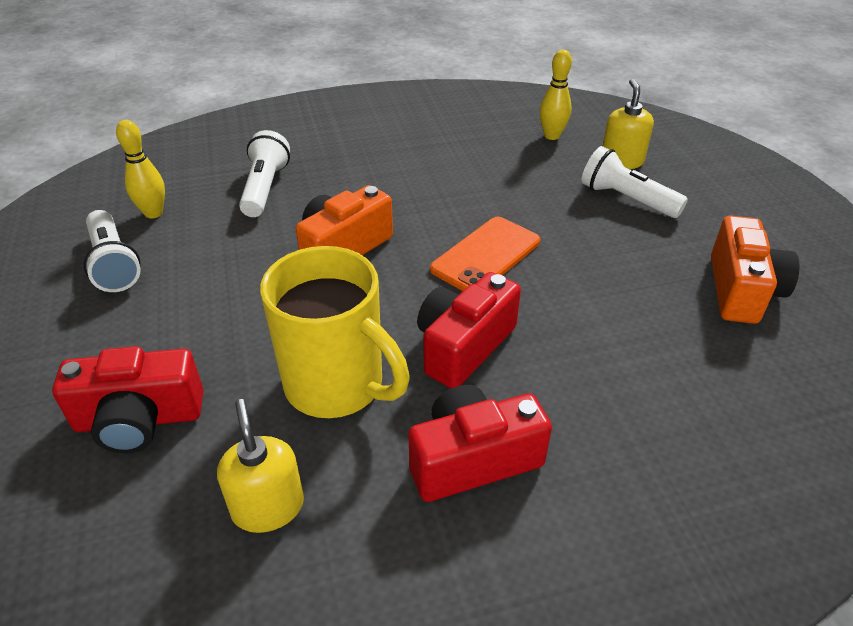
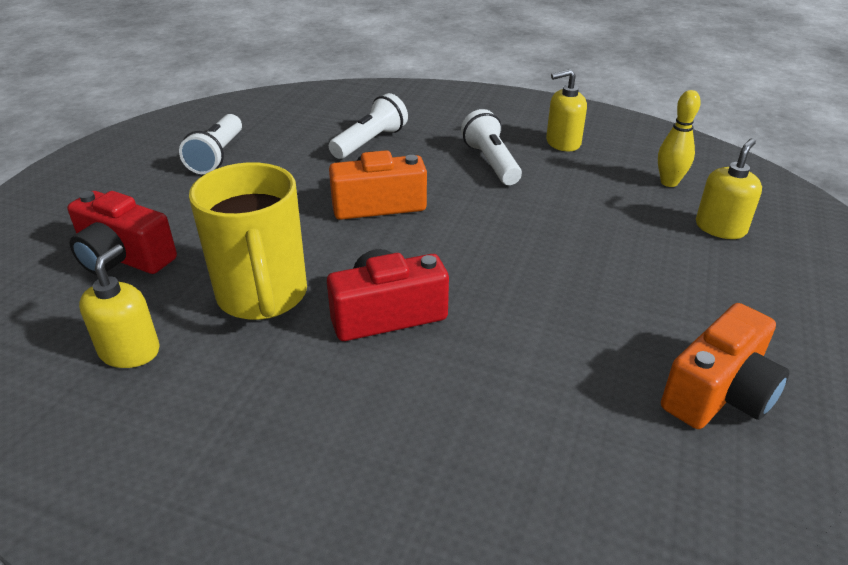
camera: 35 degrees right, 5 degrees down
yellow bowling pin [116,120,165,218] -> none
red camera [408,385,552,502] -> none
orange phone [430,217,540,291] -> none
white flashlight [582,146,688,218] -> white flashlight moved to [461,109,522,185]
none -> yellow soap dispenser [546,69,587,151]

